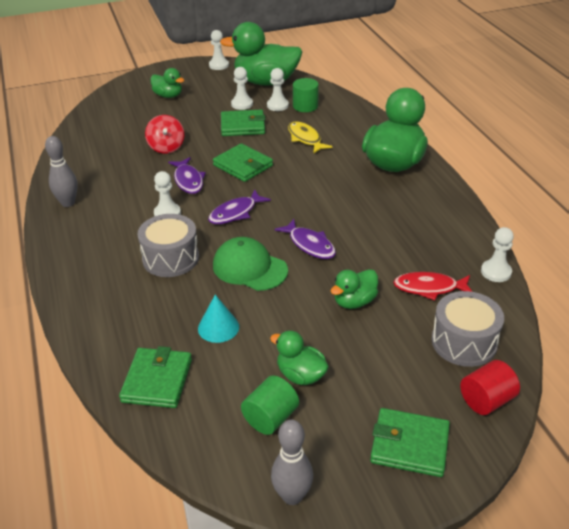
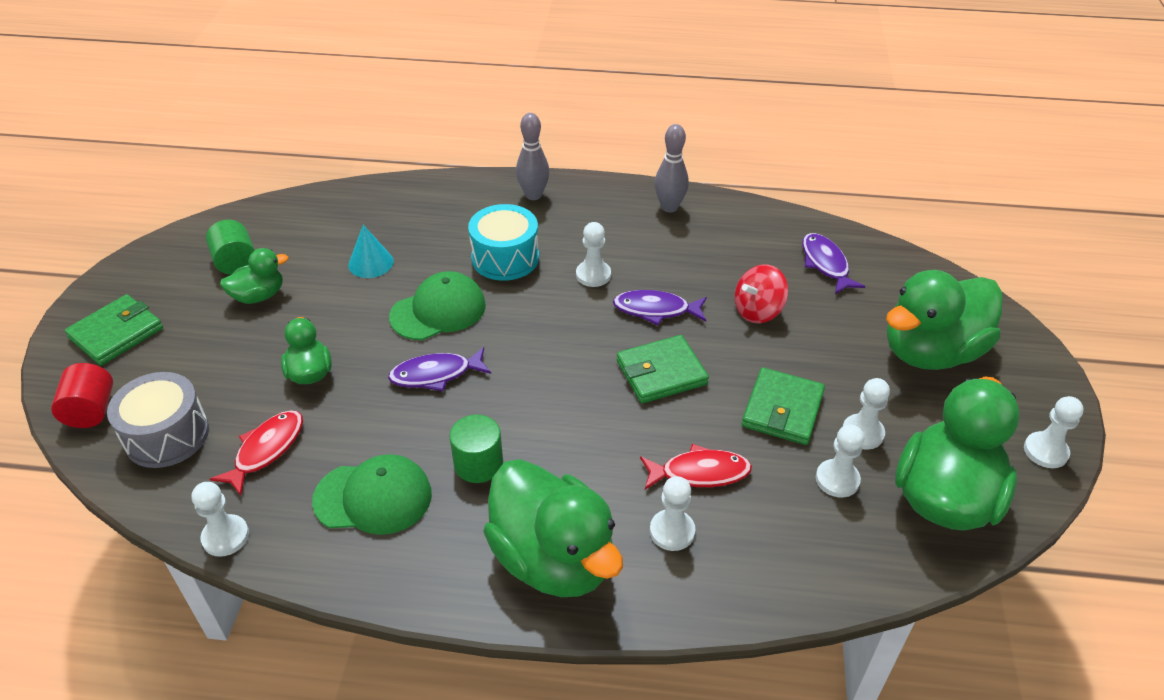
camera: 115 degrees right, 5 degrees up
green wallet [119,346,192,408] -> none
grey drum [137,214,199,277] -> turquoise drum [468,204,539,281]
red spinning top [145,115,184,154] -> red spinning top turned 45 degrees counterclockwise [735,264,788,323]
green duck [150,68,184,98] -> green duck [886,270,1003,370], size x1.99
purple fish [208,190,271,224] -> purple fish moved to [802,233,865,294]
grey bowling pin [271,420,313,505] -> grey bowling pin moved to [516,113,549,200]
yellow fish [288,121,333,154] -> red fish [640,444,752,490]
green cylinder [293,78,319,112] -> green cylinder moved to [449,415,503,483]
none -> green cap [312,454,432,535]
none -> white pawn [650,476,695,551]

